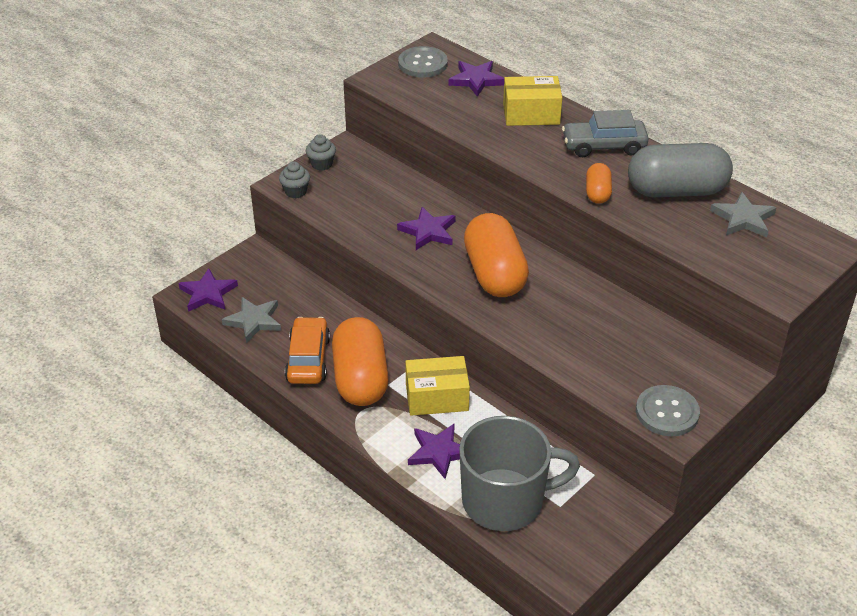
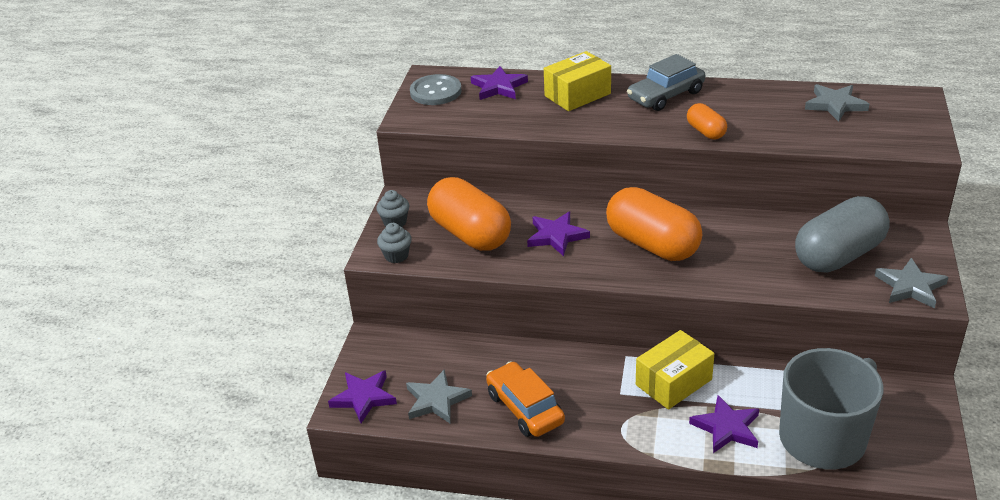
camera: 30 degrees left, 5 degrees down
orange capsule [332,317,389,406] -> orange capsule moved to [427,177,511,251]
grey capsule [628,143,733,197] -> grey capsule moved to [795,196,890,273]
grey button [636,385,700,436] -> grey star [875,258,948,309]

